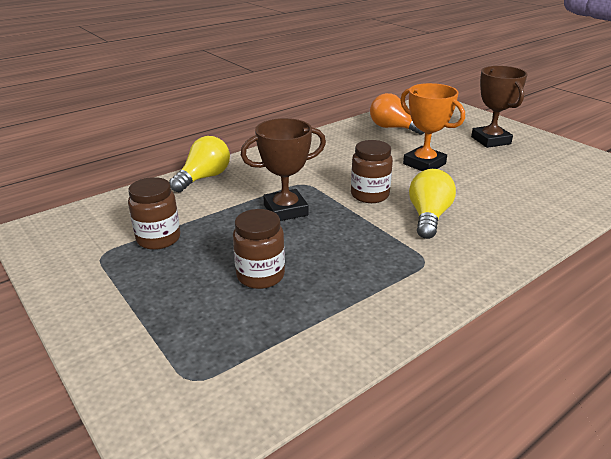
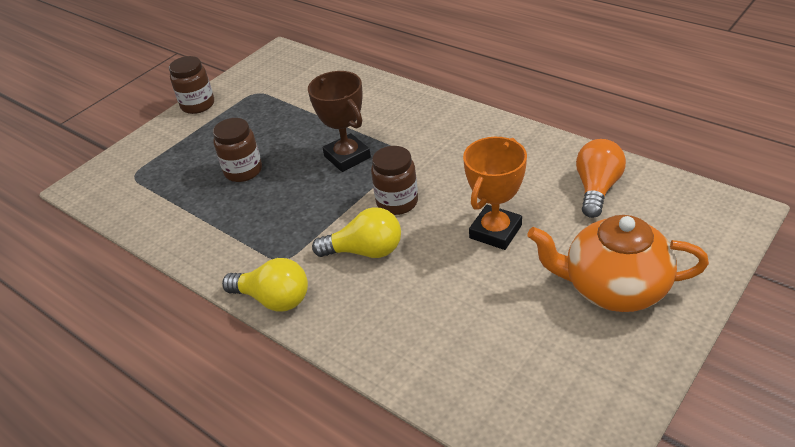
camera: 80 degrees right, 10 degrees up
brown jar [128,177,180,250] -> brown jar moved to [169,56,214,114]
yellow light bulb [169,136,230,192] -> yellow light bulb moved to [222,258,308,311]
brown trophy [471,66,528,148] -> orange teapot [527,215,709,312]

